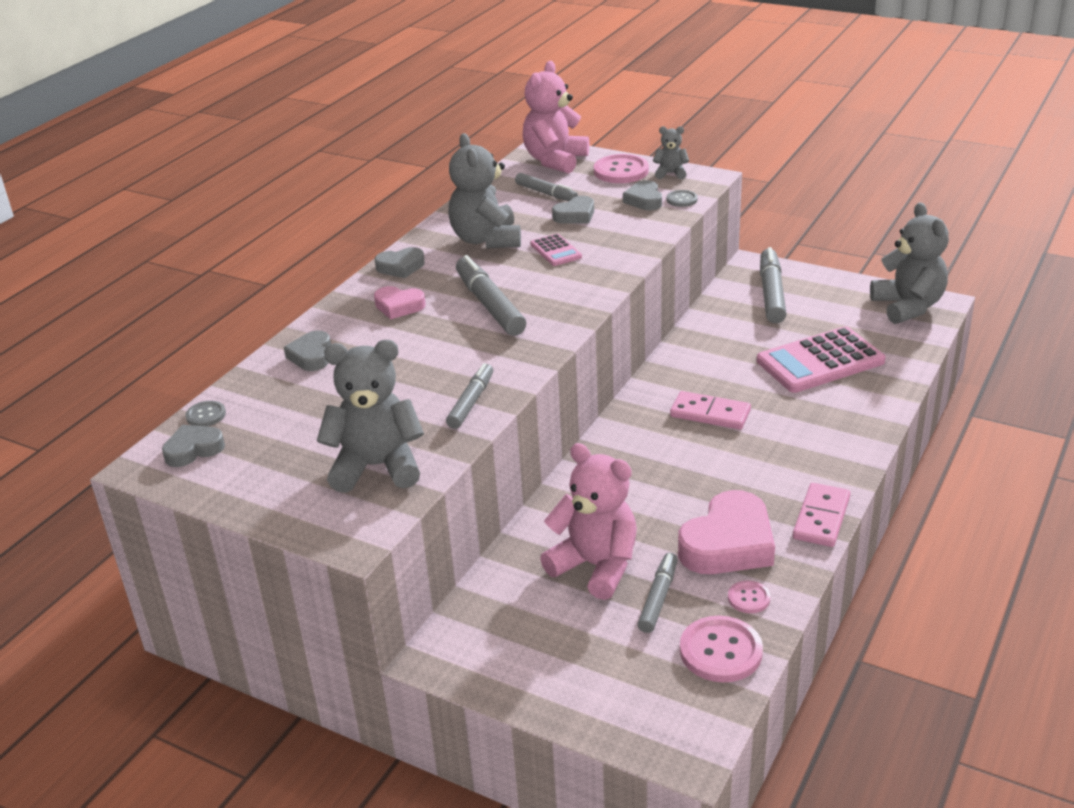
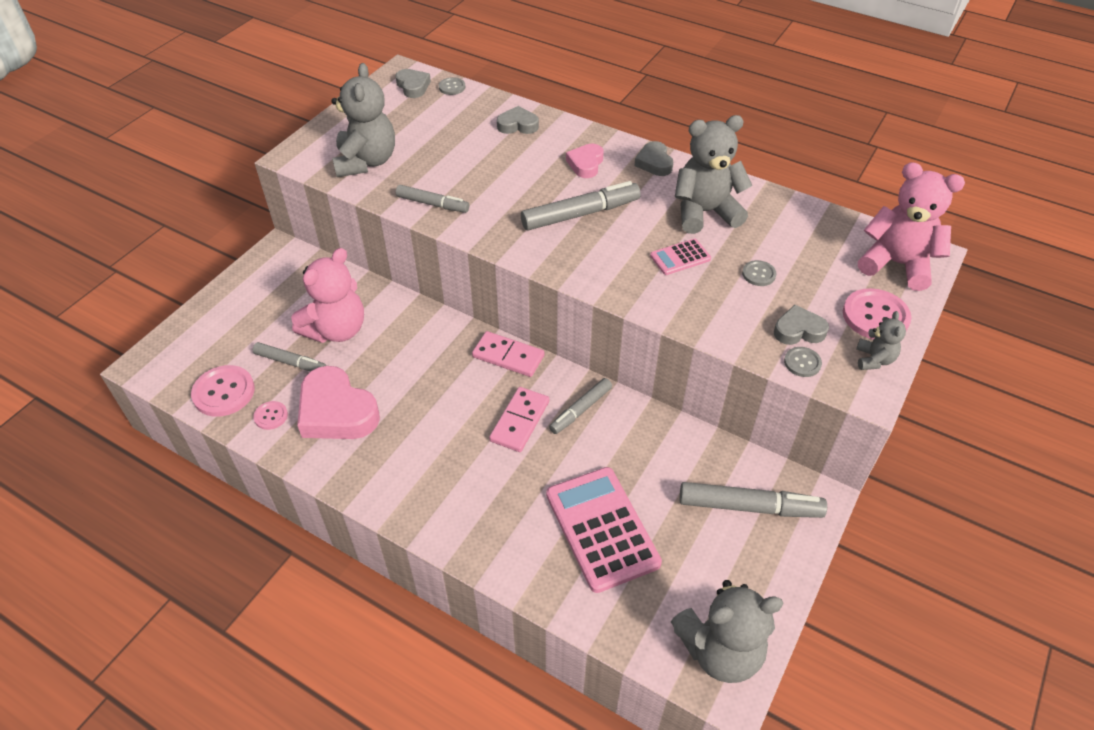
camera: 90 degrees right, 15 degrees up
grey marker [515,173,578,201] -> grey marker moved to [549,378,612,434]
grey heart [552,196,594,224] -> grey button [742,260,776,286]
pink domino [793,483,850,547] -> pink domino moved to [472,331,545,377]

